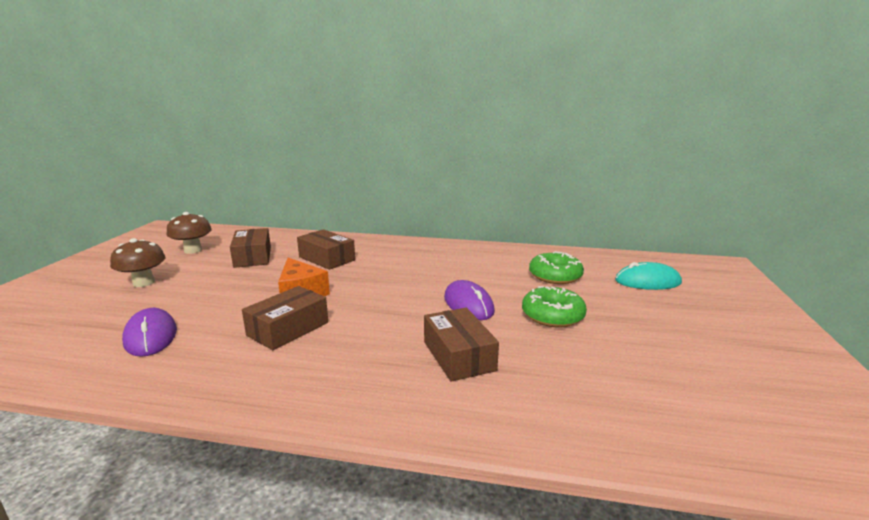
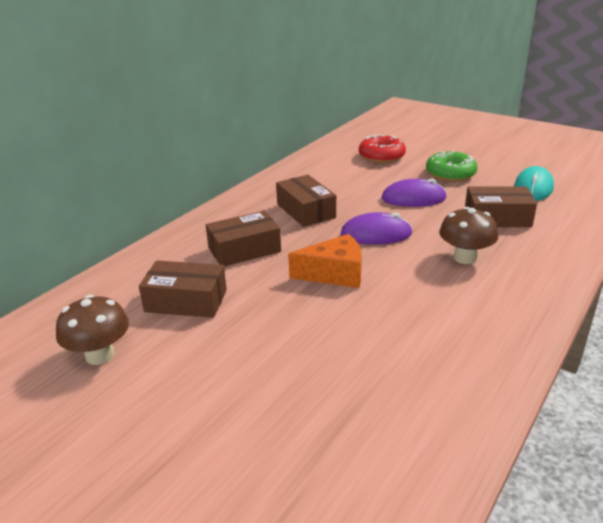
camera: 65 degrees left, 10 degrees up
brown mushroom [110,238,166,287] -> brown mushroom moved to [439,207,498,264]
purple mouse [122,308,177,357] -> purple mouse moved to [340,212,413,244]
brown box [242,286,328,350] -> brown box moved to [276,175,336,227]
green donut [529,251,584,284] -> red donut [359,135,406,163]
turquoise mouse [615,262,682,290] -> turquoise mouse moved to [514,166,554,201]

